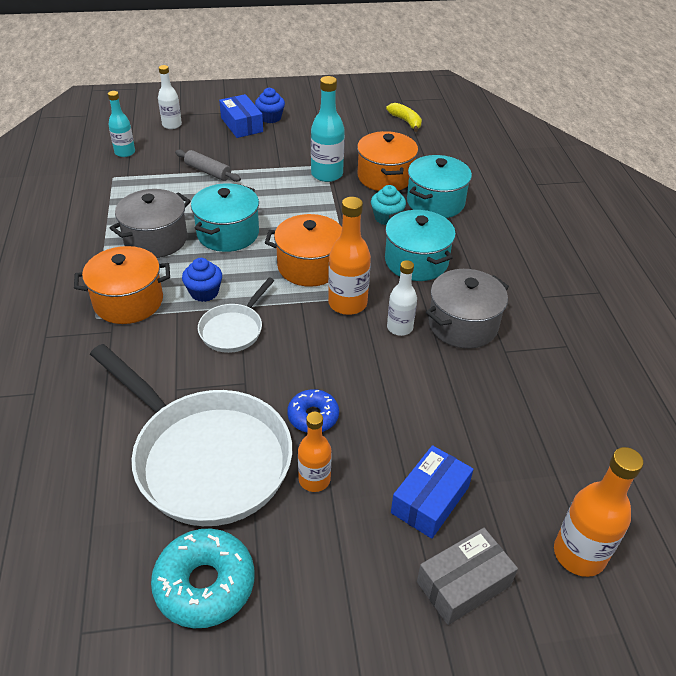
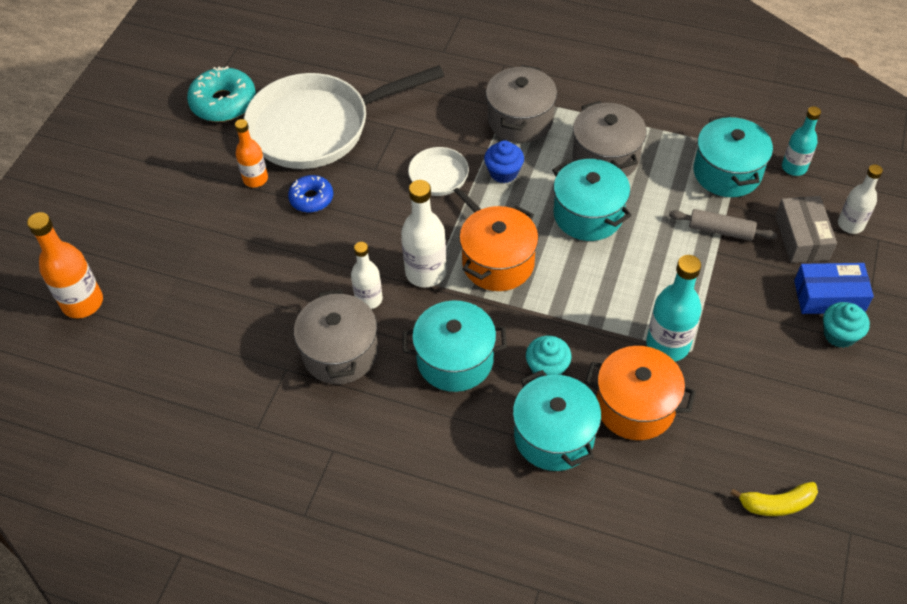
camera: 120 degrees right, 10 degrees up
orange pot [74,246,170,324] -> grey pot [486,65,557,143]
grey rolling pin [175,150,241,182] -> grey rolling pin turned 45 degrees clockwise [669,209,777,241]
blue cupcake [255,88,285,123] -> turquoise cupcake [823,302,870,348]
orange bottle [328,197,371,315] -> white bottle [401,180,447,288]
blue box [391,445,474,539] -> none
grey box [417,528,518,625] -> grey box moved to [775,196,837,263]
none -> turquoise pot [693,115,773,197]

